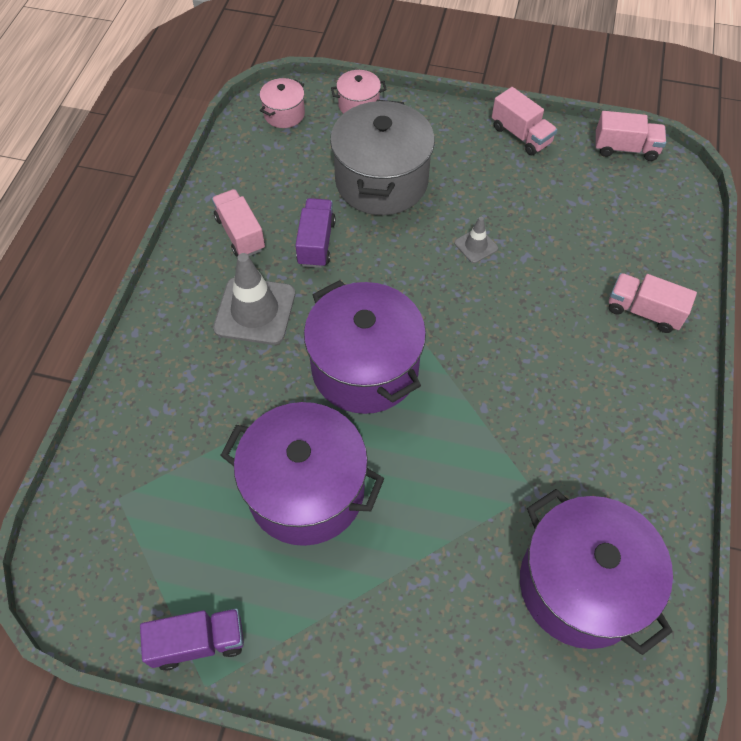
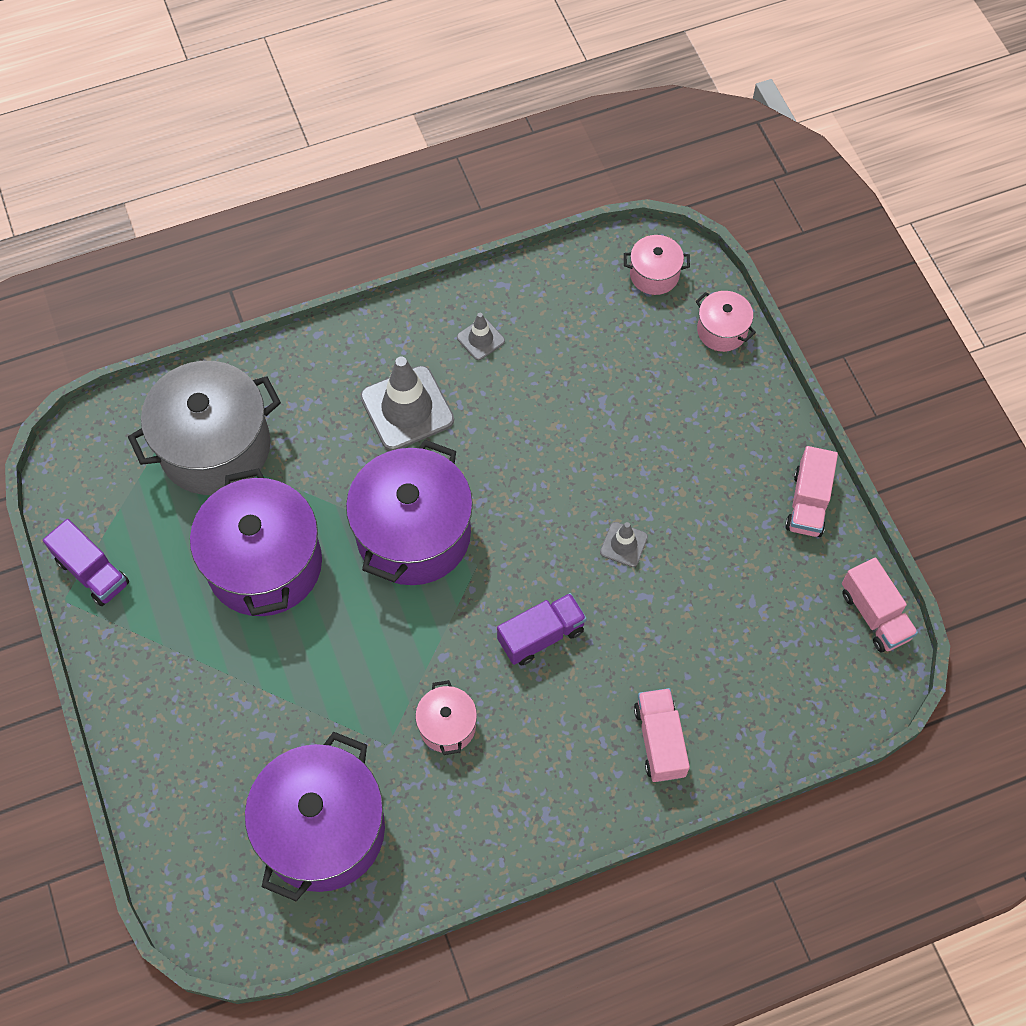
camera: 55 degrees right, 5 degrees up
pink truck [212,189,265,257] -> grey traffic cone [457,313,505,360]
purple truck [295,198,336,268] -> purple truck moved to [497,593,587,665]
grey pot [330,100,435,215] -> grey pot moved to [128,361,281,495]
none -> pink pot [415,680,477,755]

